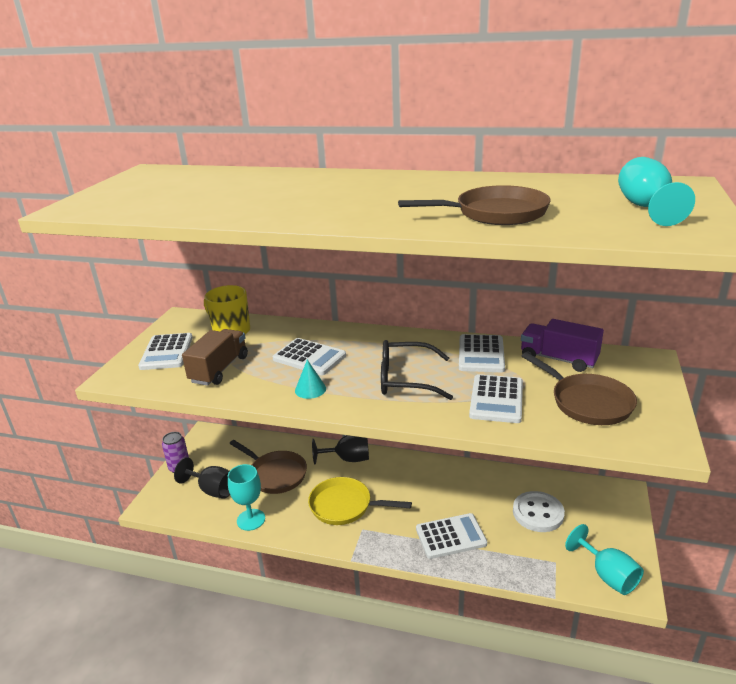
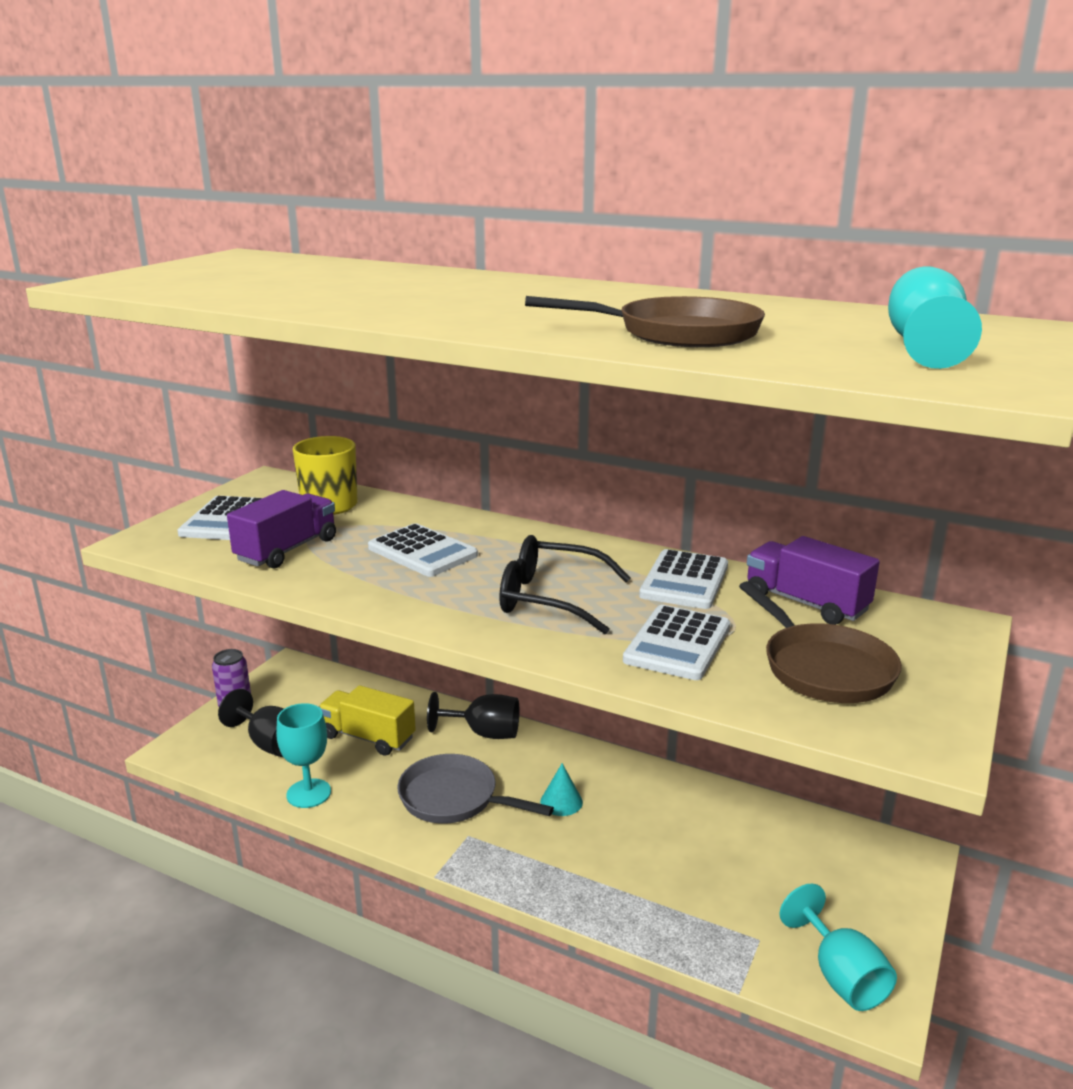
camera: 10 degrees right, 5 degrees down
brown truck [182,329,248,386] -> purple truck [227,490,336,569]
brown pan [229,440,307,494] -> yellow truck [319,685,416,756]
turquoise cone [295,360,326,399] -> turquoise cone moved to [540,763,583,816]
yellow pan [308,477,412,525] -> grey pan [397,754,554,824]
white calculator [416,513,487,559] -> none
white button [513,491,565,532] -> none

